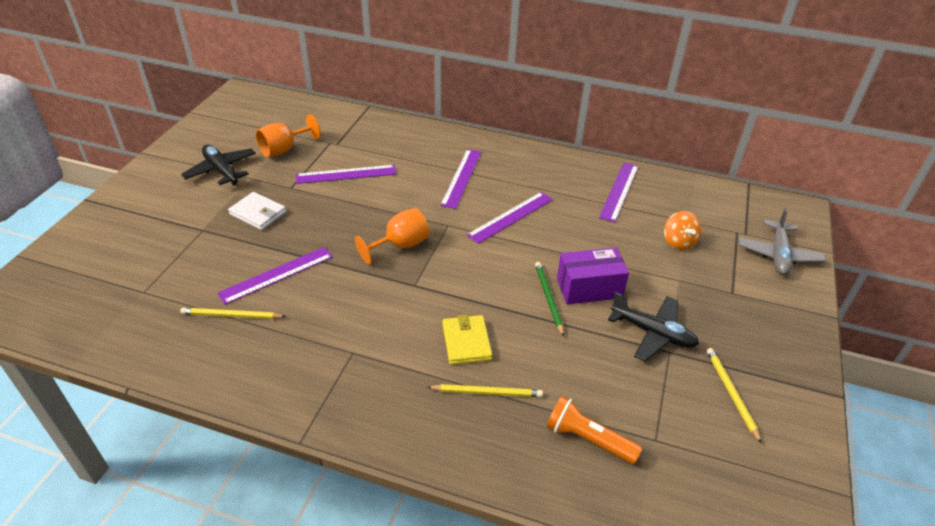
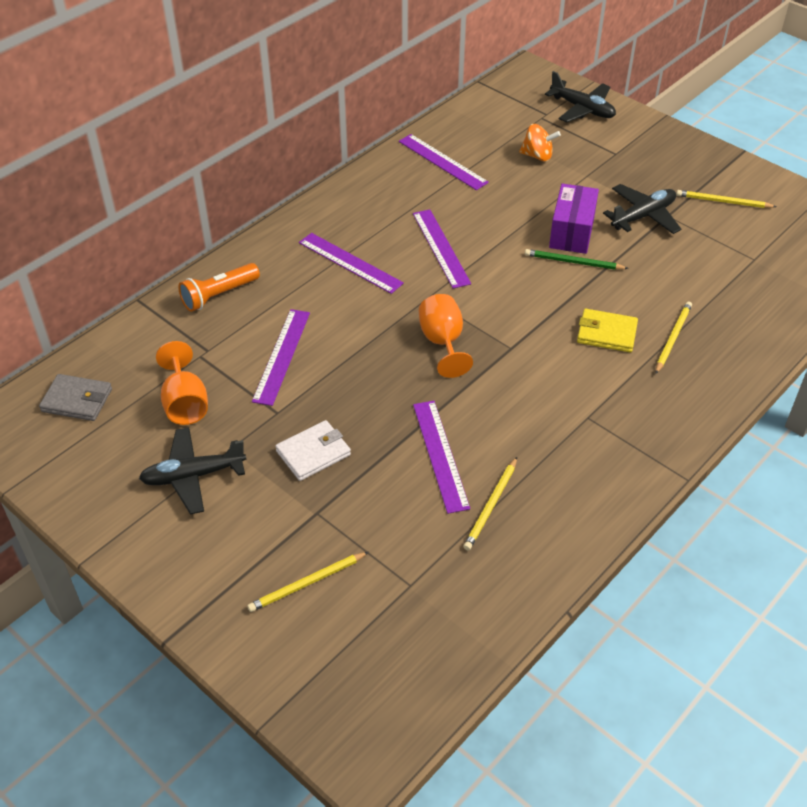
camera: 65 degrees left, 5 degrees up
orange flashlight [546,396,642,464] -> orange flashlight moved to [178,263,260,312]
grey plane [738,208,826,275] -> black plane [545,71,616,122]
none -> grey wallet [39,374,112,421]
none -> yellow pencil [247,552,369,612]

